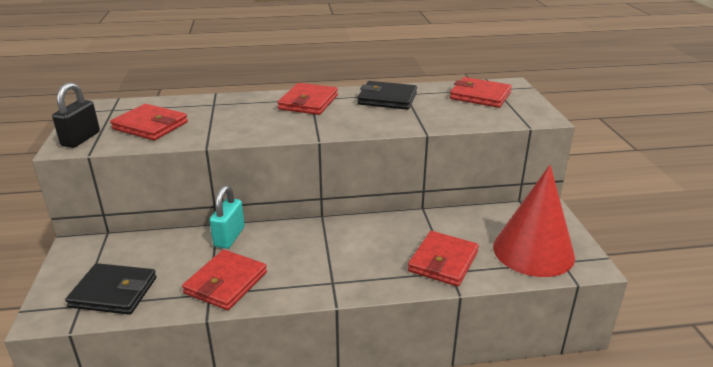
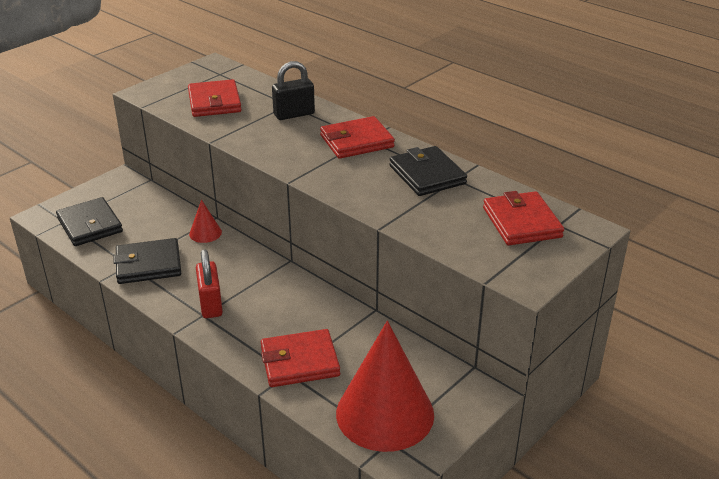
camera: 50 degrees right, 5 degrees up
black padlock [52,82,100,148] -> black padlock moved to [272,61,315,120]
red wallet [182,249,267,310] -> black wallet [114,238,181,284]
turquoise padlock [209,185,245,249] -> red cone [189,200,222,243]
none -> red padlock [196,249,223,318]

